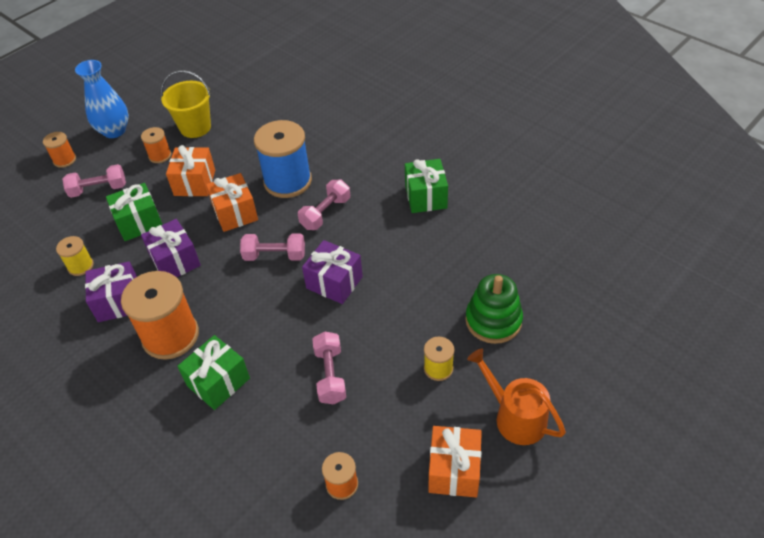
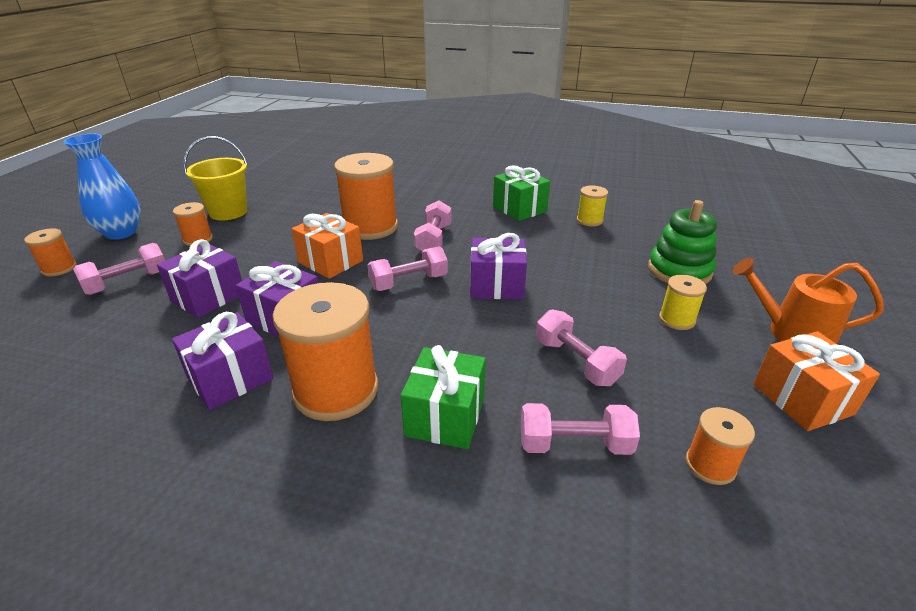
camera: 30 degrees left, 15 degrees down
yellow spool [56,236,94,276] -> yellow spool moved to [577,185,608,227]
green gift [106,183,163,241] -> purple gift [157,239,242,318]
orange gift [166,145,215,196] -> none
blue spool [254,120,312,198] -> orange spool [334,153,398,240]
none -> pink dumbbell [521,403,640,455]

